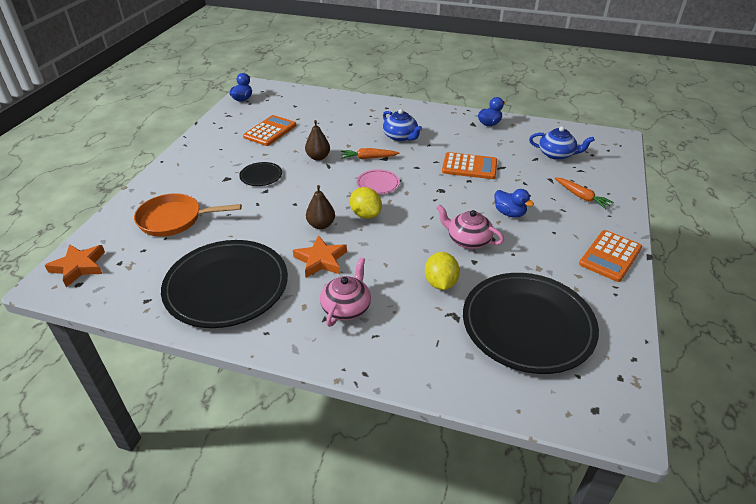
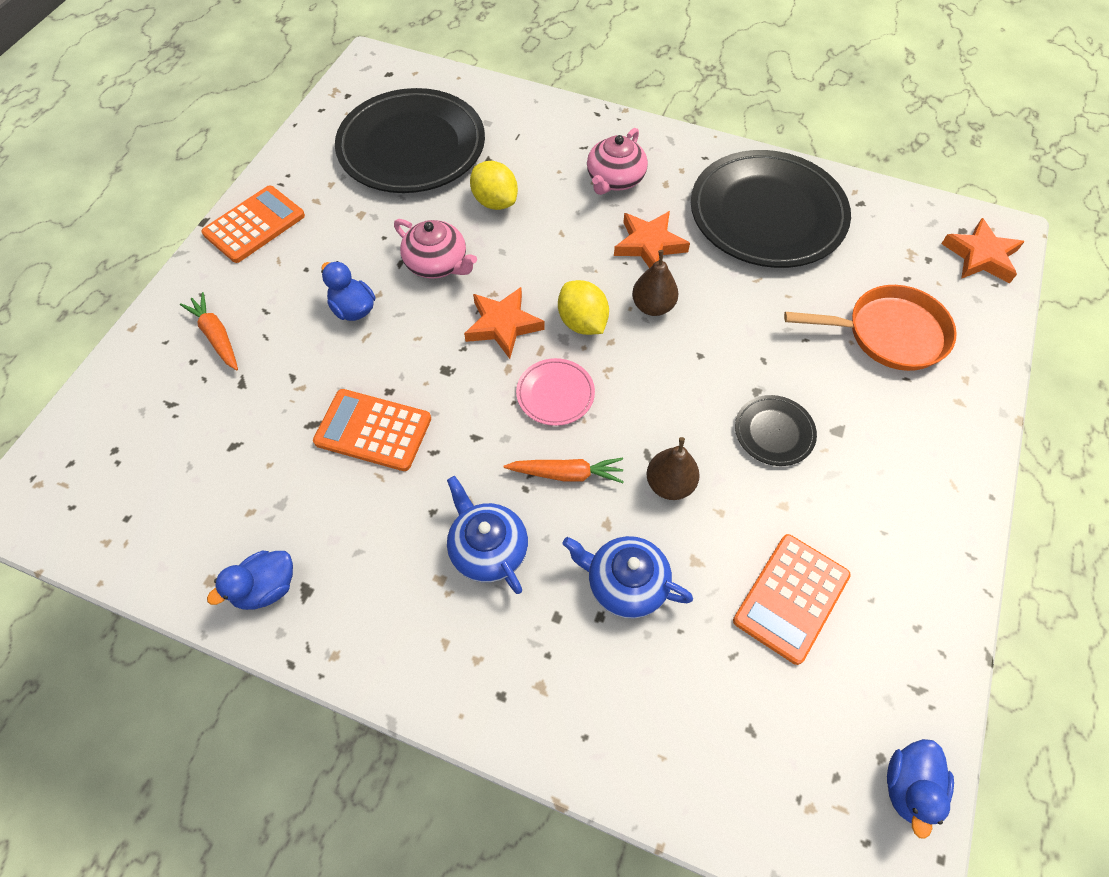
camera: 175 degrees left, 20 degrees up
yellow lemon [425,252,460,290] -> yellow lemon turned 45 degrees counterclockwise [470,161,518,210]
blue teapot [529,126,594,160] -> blue teapot moved to [562,536,693,618]
none -> orange star [464,287,545,359]

